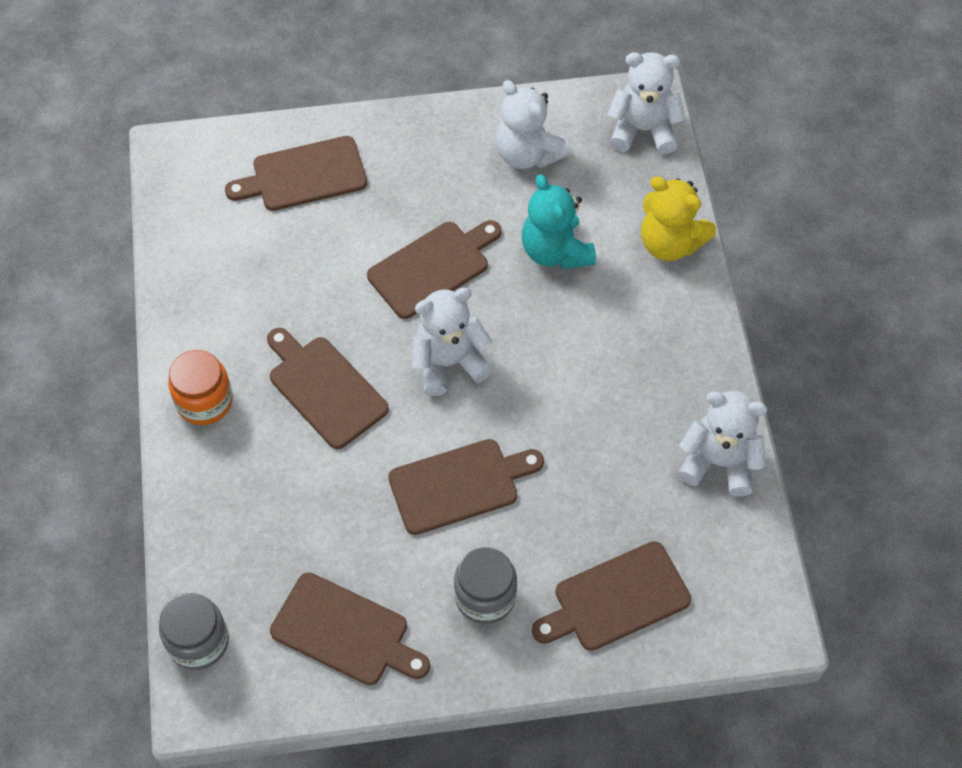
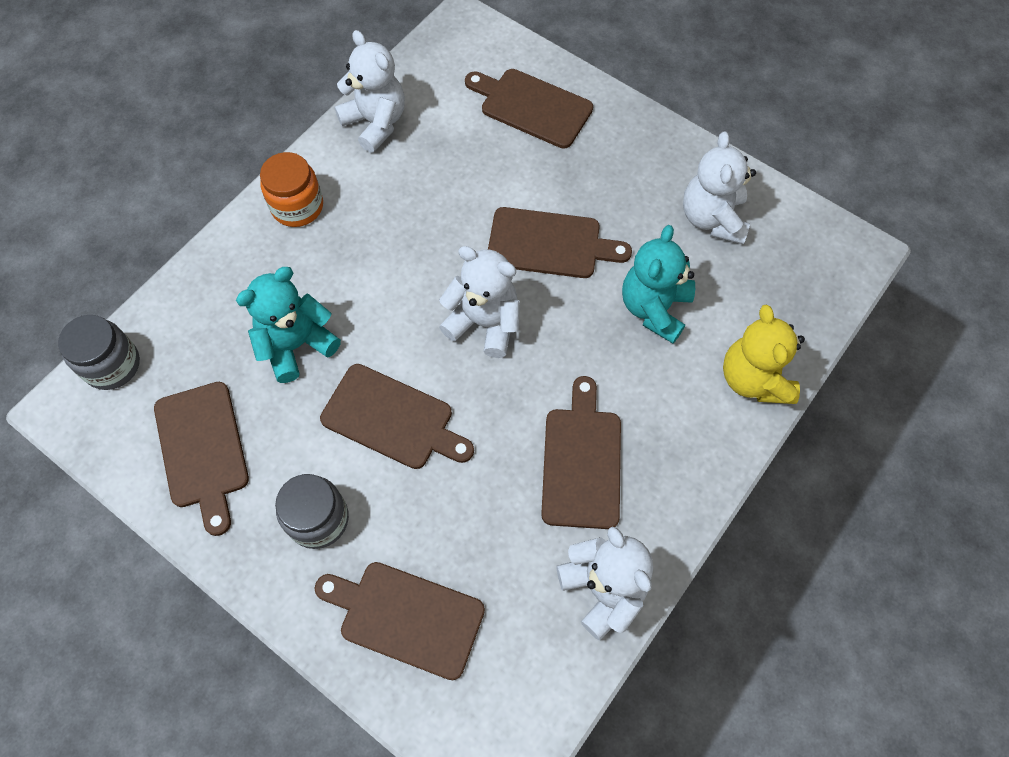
camera: 45 degrees right, 5 degrees up
brown cutting board [267,328,389,449] -> brown cutting board moved to [541,376,621,529]
white teddy bear [608,52,686,154] -> white teddy bear moved to [334,30,405,153]
none -> turquoise teddy bear [236,267,341,383]

